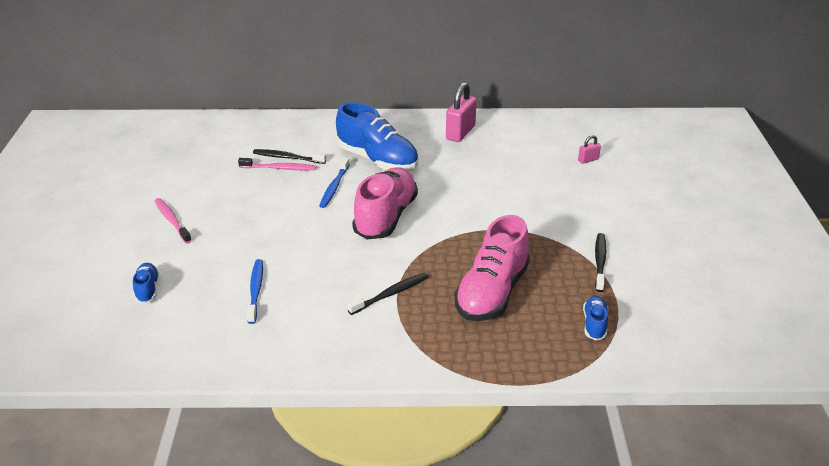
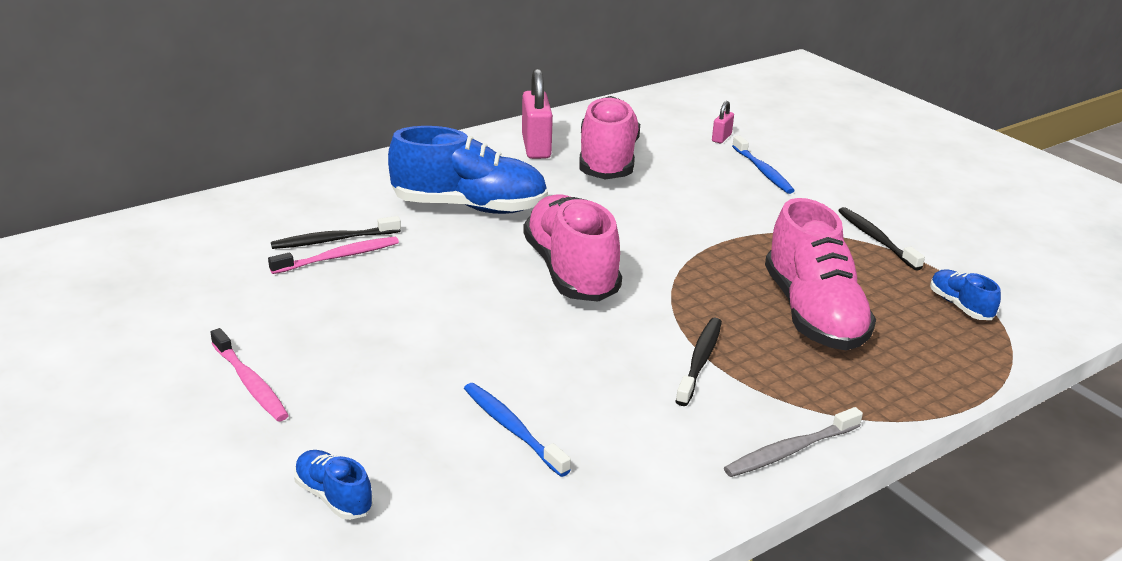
camera: 35 degrees left, 5 degrees down
pink toothbrush [155,198,192,243] -> pink toothbrush turned 150 degrees counterclockwise [210,328,289,421]
blue toothbrush [319,157,350,208] -> blue toothbrush moved to [732,136,795,194]
none -> pink shoe [579,96,640,180]
none -> grey toothbrush [724,407,863,477]

